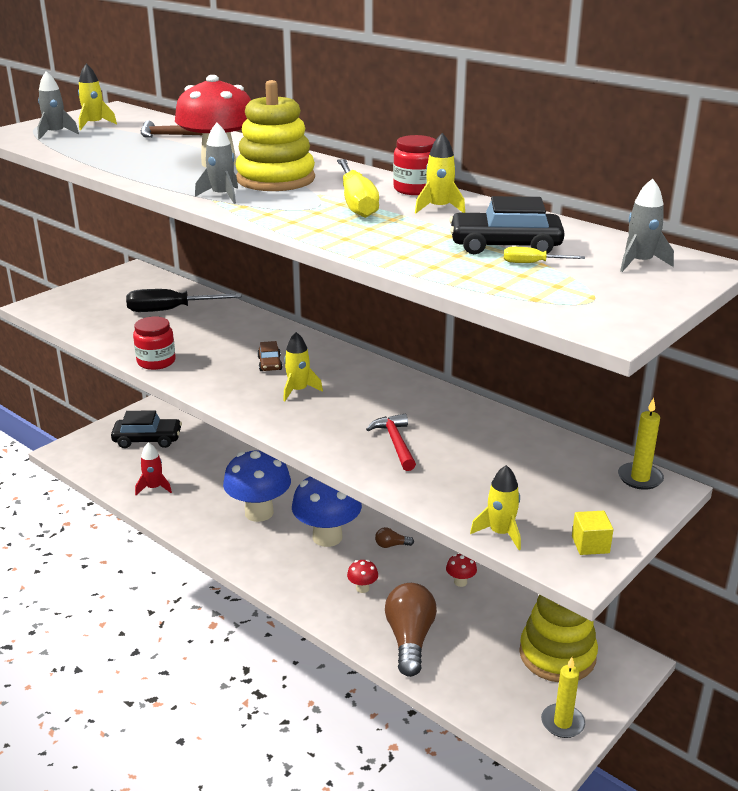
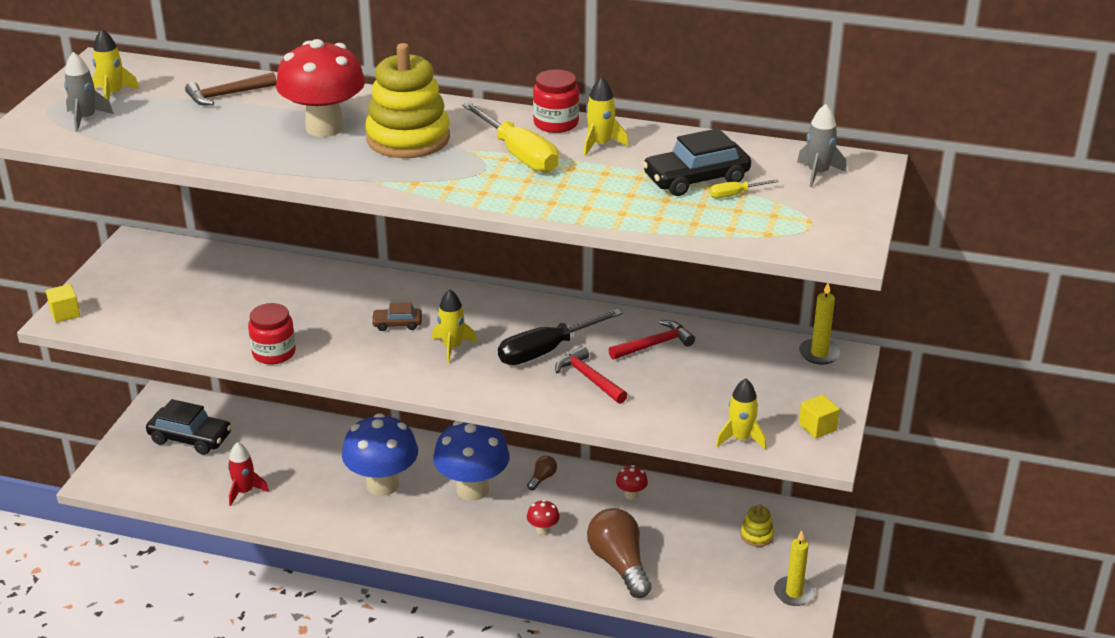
camera: 25 degrees left, 5 degrees up
black car [111,410,182,448] -> black car turned 45 degrees clockwise [146,399,232,455]
black screwdriver [126,289,242,312] -> black screwdriver moved to [498,309,623,365]
grey rocket [195,123,238,204] -> none
brown car [257,341,282,371] -> brown car turned 120 degrees clockwise [371,302,422,331]
brown light bulb [375,527,414,548] -> brown light bulb turned 150 degrees clockwise [527,456,557,490]
yellow stacking toy [519,595,598,682] -> yellow stacking toy [740,504,774,547], size x0.45
none -> yellow cube [46,284,80,323]
none -> red hammer [609,320,695,360]

